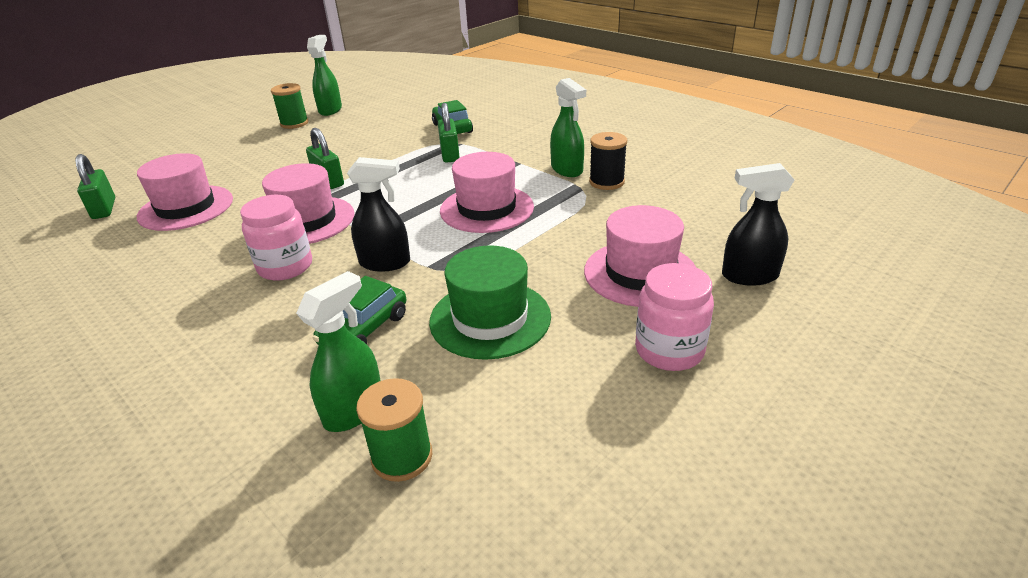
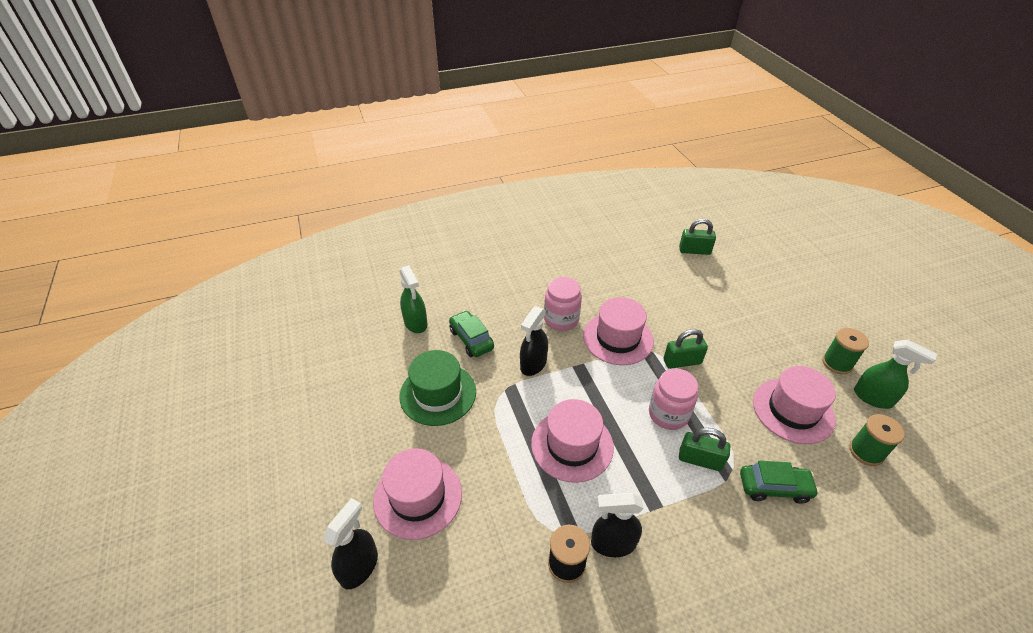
camera: 115 degrees right, 10 degrees up
pink hat [137,153,233,231] -> pink hat moved to [753,366,836,444]
green spool [356,378,432,482] -> green spool moved to [849,414,905,466]
green spray bottle [550,78,586,177] -> black spray bottle [591,493,644,557]
pink jar [635,263,714,371] -> pink jar moved to [649,368,698,430]

